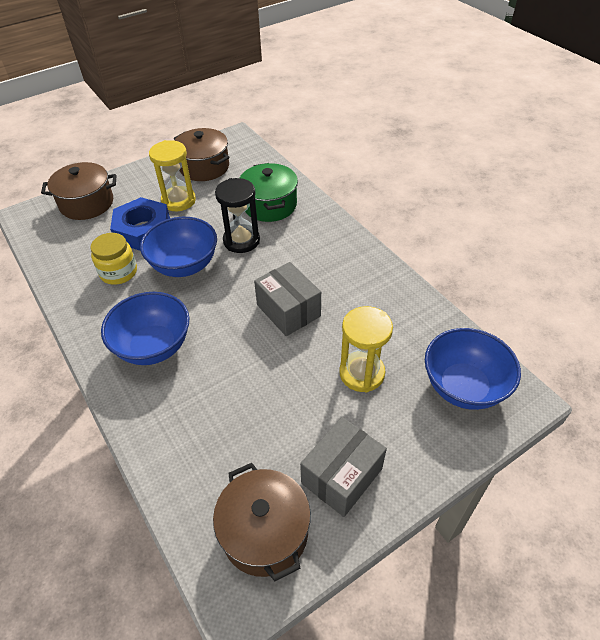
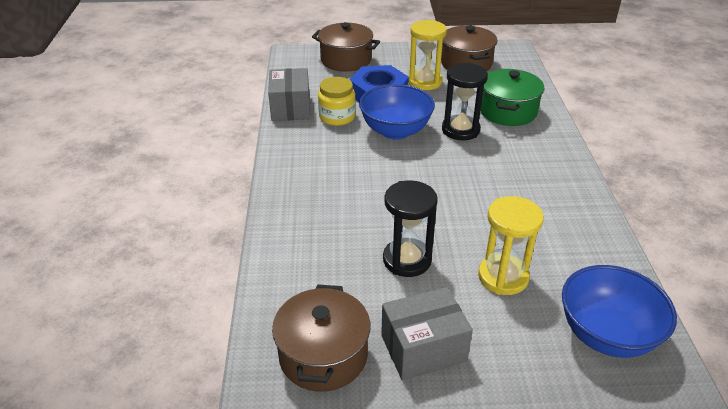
camera: 30 degrees right, 10 degrees down
blue bowl [101,292,189,365] -> none
grey box [254,262,321,336] -> grey box moved to [268,68,310,121]
none -> black hourglass [383,181,438,277]

